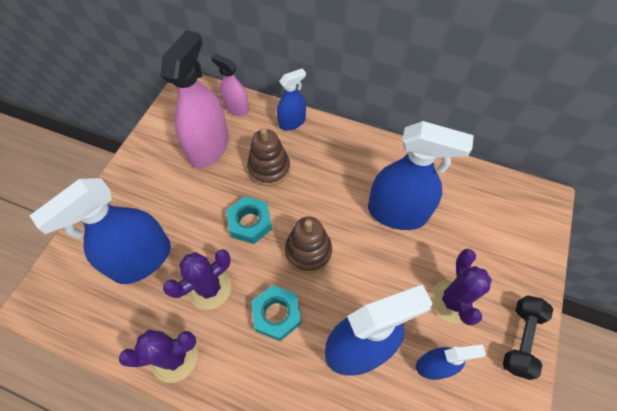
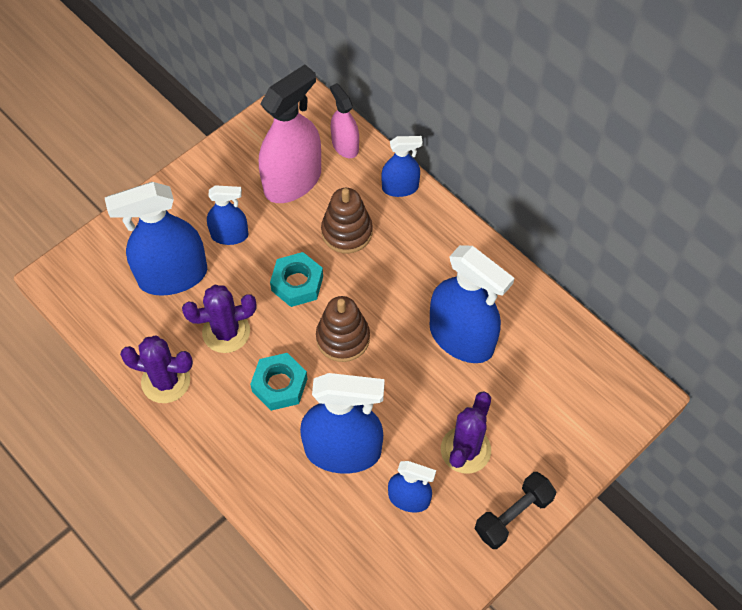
camera: 25 degrees right, 0 degrees up
none -> blue spray bottle [207,185,249,245]

